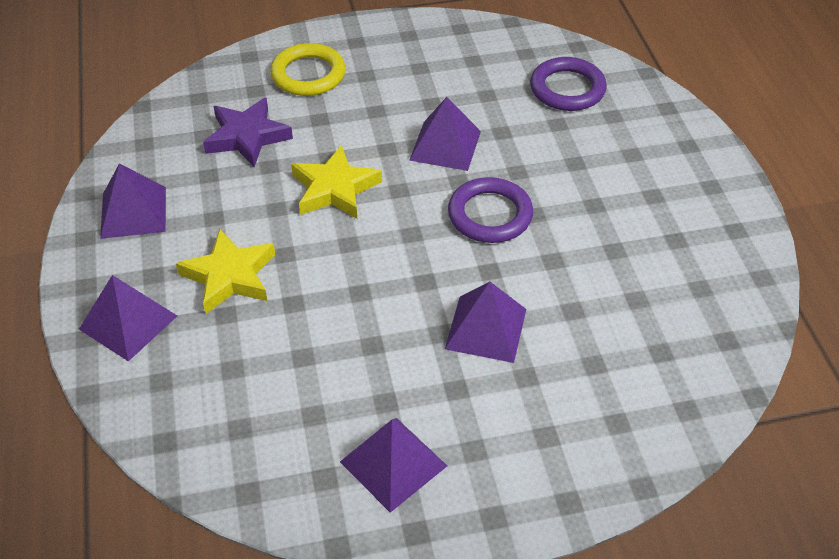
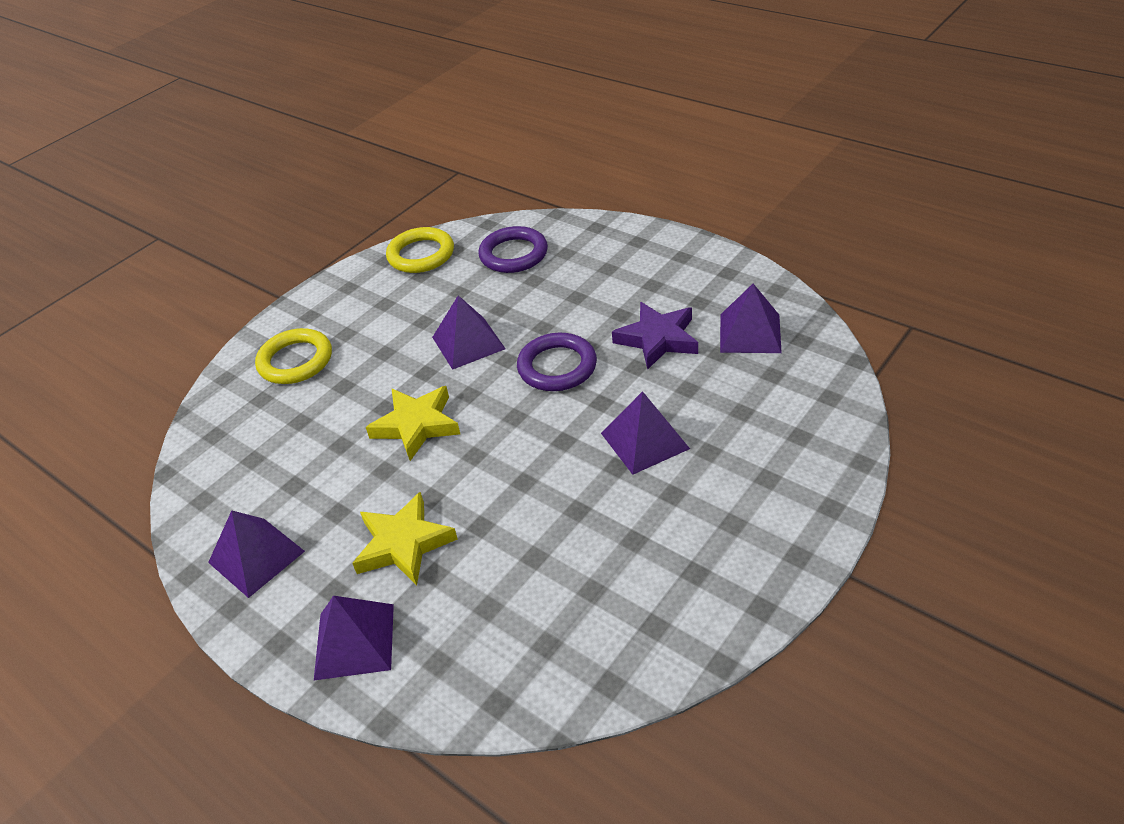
camera: 35 degrees left, 5 degrees down
purple star [203,97,293,167] -> purple star moved to [612,302,698,370]
purple pyramid [340,418,447,513] -> purple pyramid moved to [720,284,782,353]
none -> yellow ring [386,227,454,273]

